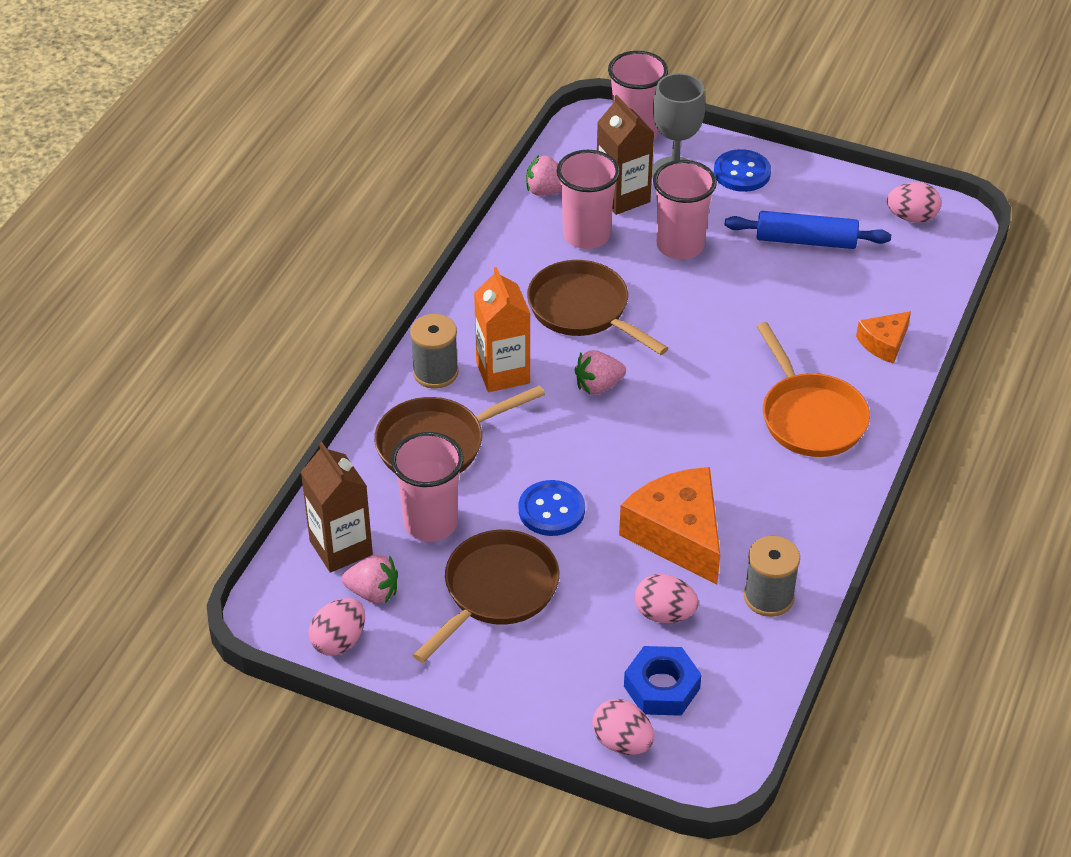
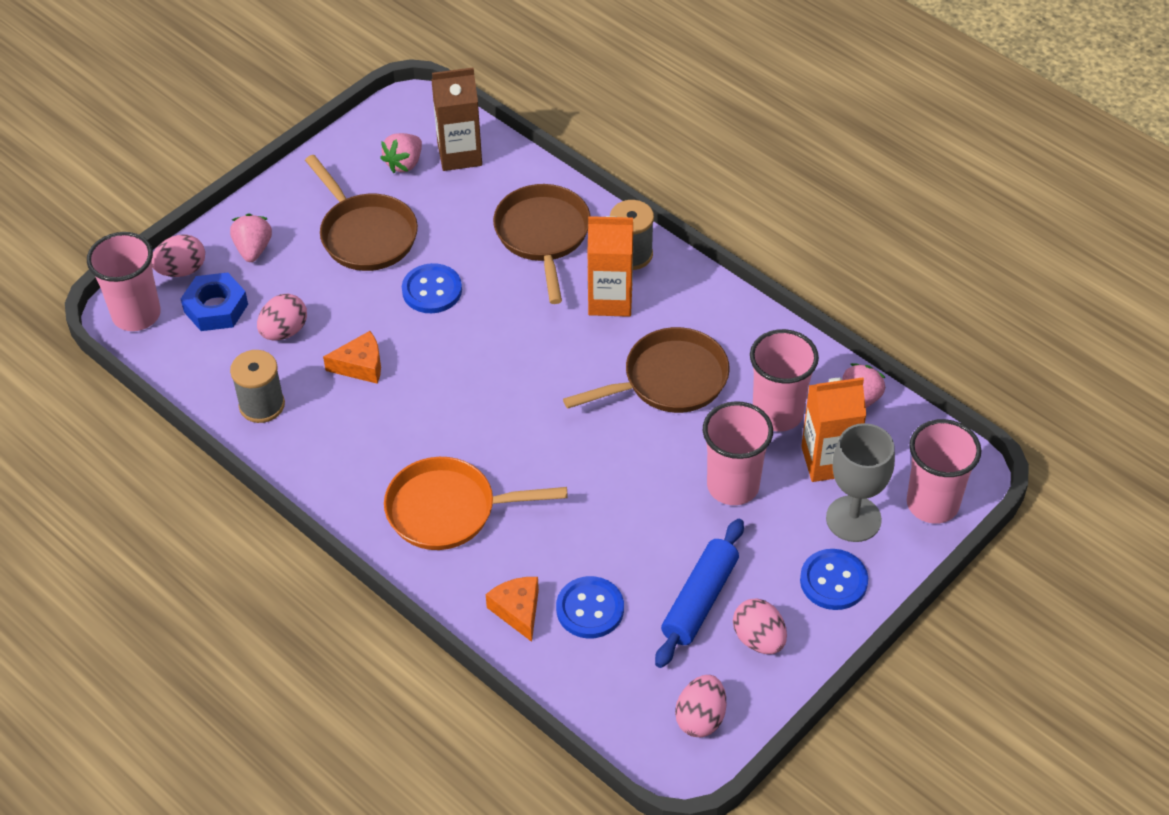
camera: 110 degrees right, 5 degrees up
pink egg [308,598,365,656] -> pink egg moved to [733,599,787,654]
pink cup [391,432,464,542] -> pink cup moved to [87,232,161,331]
pink strawberry [575,350,626,395] -> pink strawberry moved to [230,214,272,262]
brown carton [597,95,654,215] -> orange carton [801,377,866,482]
orange cheese [619,467,720,585] -> orange cheese [323,331,381,384], size x0.53
none -> blue button [556,576,624,638]

